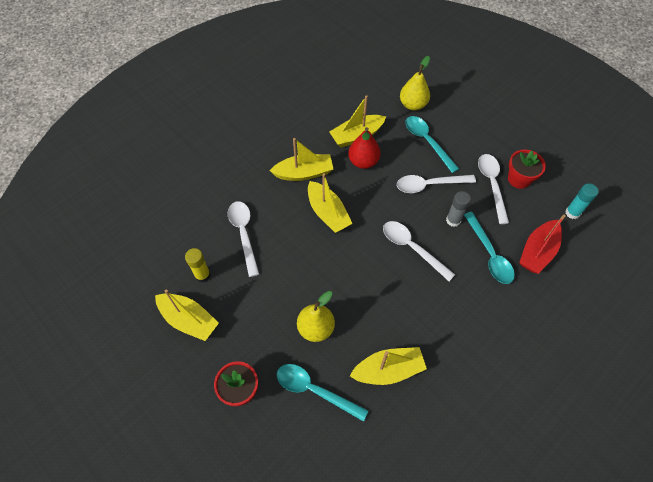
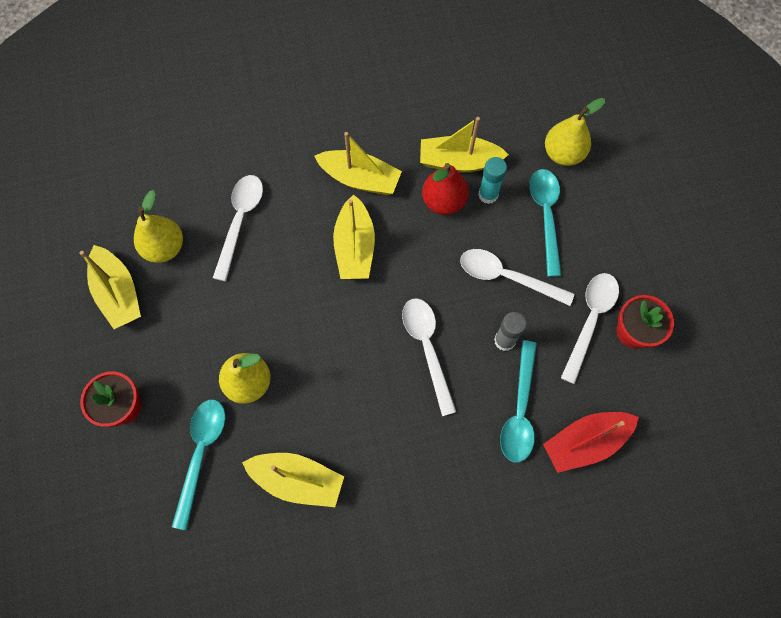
camera: 30 degrees right, 10 degrees up
yellow glue stick [185,248,211,283] -> yellow pear [134,190,183,263]
turquoise spoon [277,364,369,422] -> turquoise spoon turned 45 degrees clockwise [172,400,226,530]
turquoise glue stick [565,183,598,219] -> turquoise glue stick moved to [478,157,507,204]

